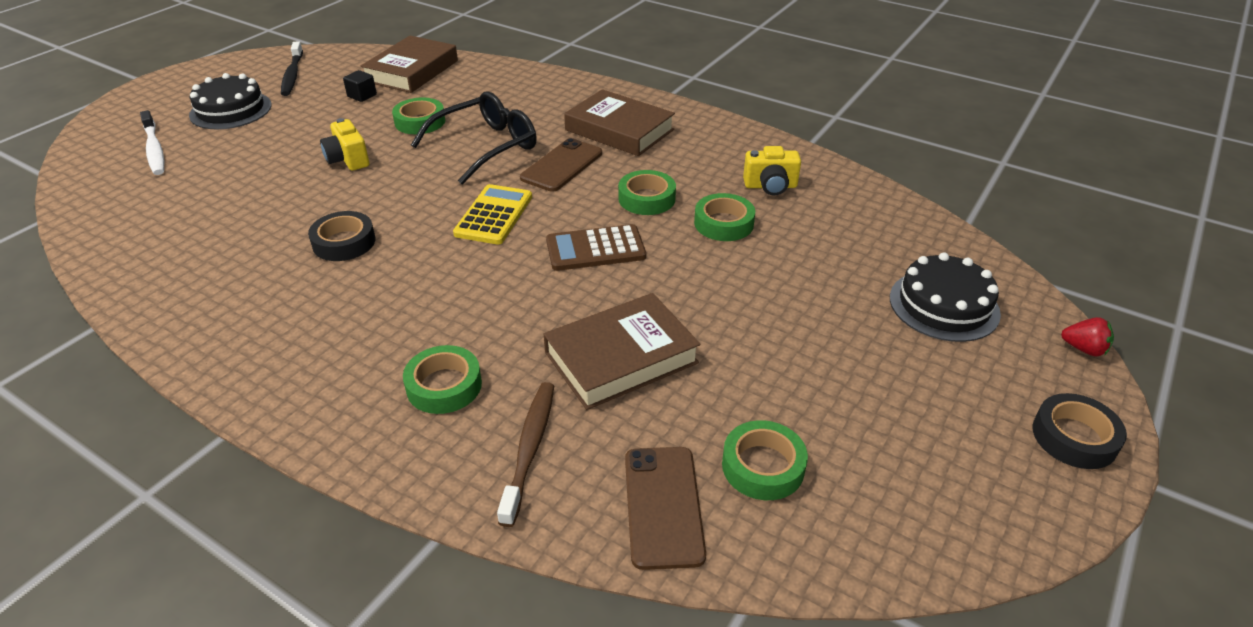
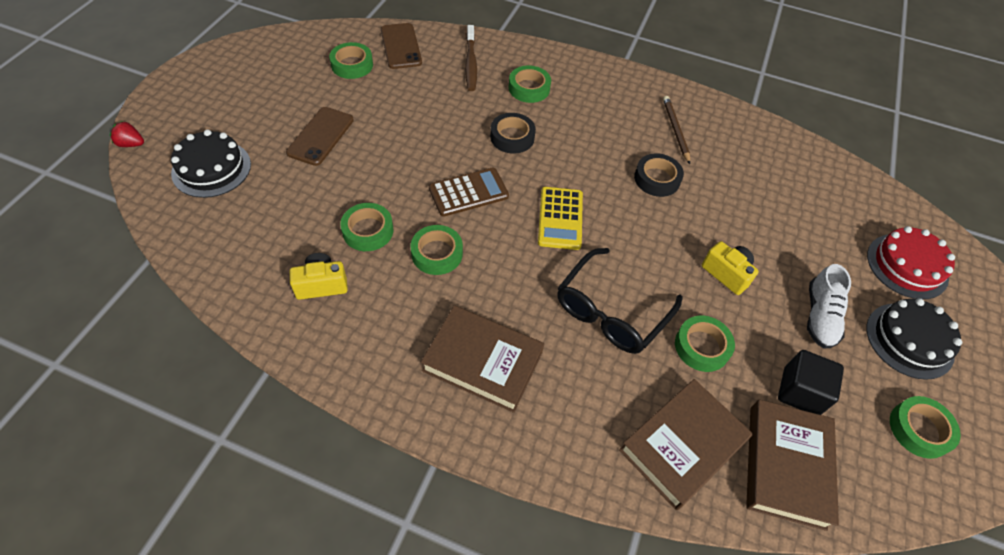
camera: 165 degrees right, 15 degrees up
white toothbrush [140,110,164,175] -> red cake [867,226,955,299]
black toothbrush [281,41,303,96] -> green tape [890,396,961,459]
black cube [343,70,377,102] -> black cube [778,350,844,415], size x1.64
brown phone [520,138,602,192] -> brown phone moved to [286,107,354,166]
brown book [543,293,701,410] -> brown book moved to [619,379,753,510]
black tape [1033,393,1127,469] -> black tape moved to [490,113,536,153]
none -> brown pencil [663,96,690,164]
none -> white shoe [807,264,851,348]

